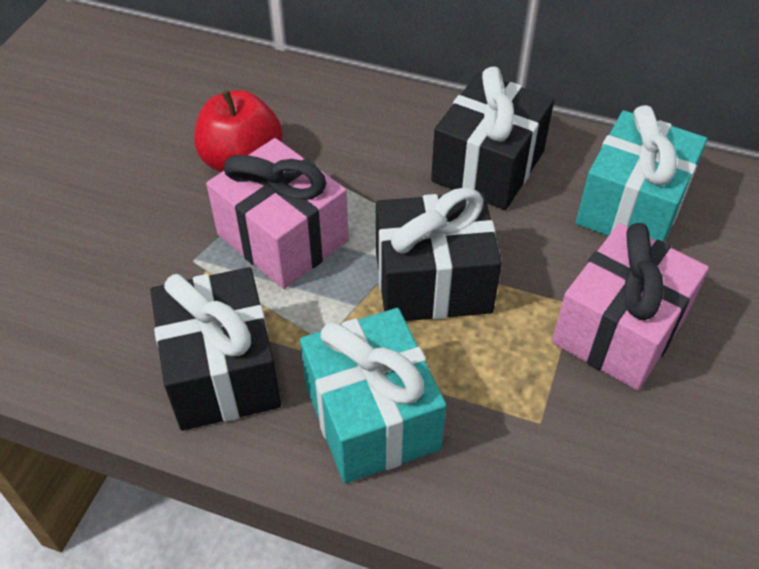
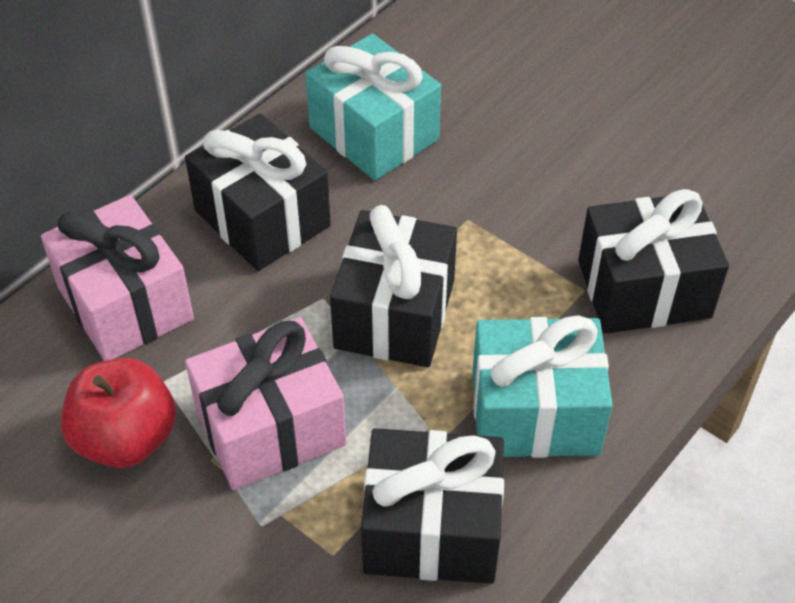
camera: 70 degrees left, 0 degrees up
pink gift [552,223,709,390] -> pink gift moved to [41,195,194,361]
none -> black gift [578,189,729,334]

